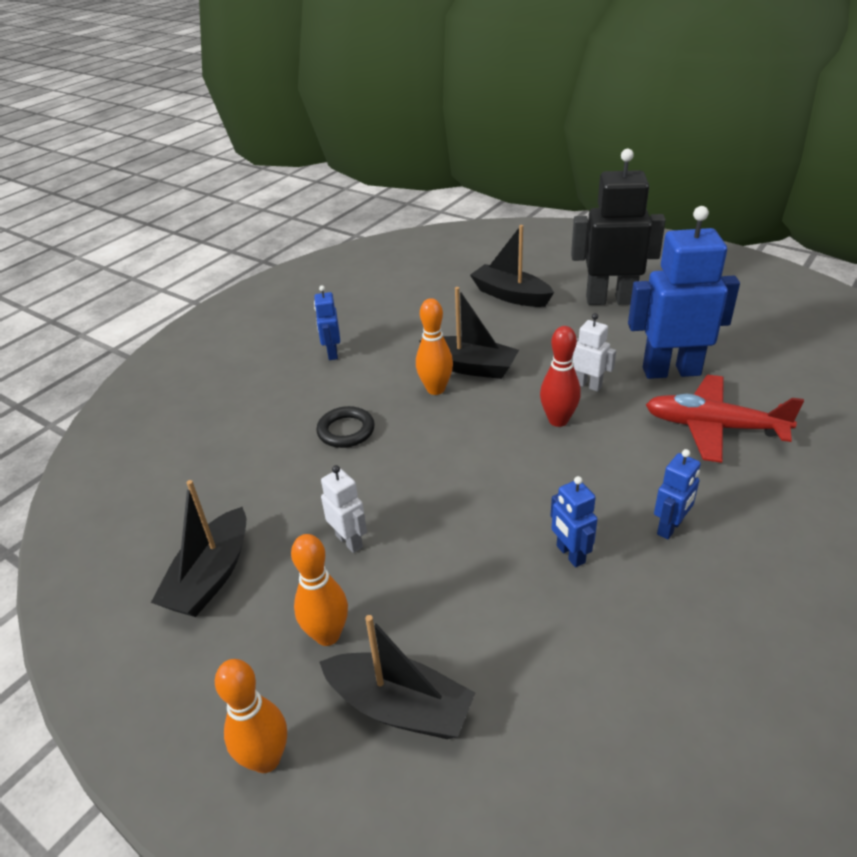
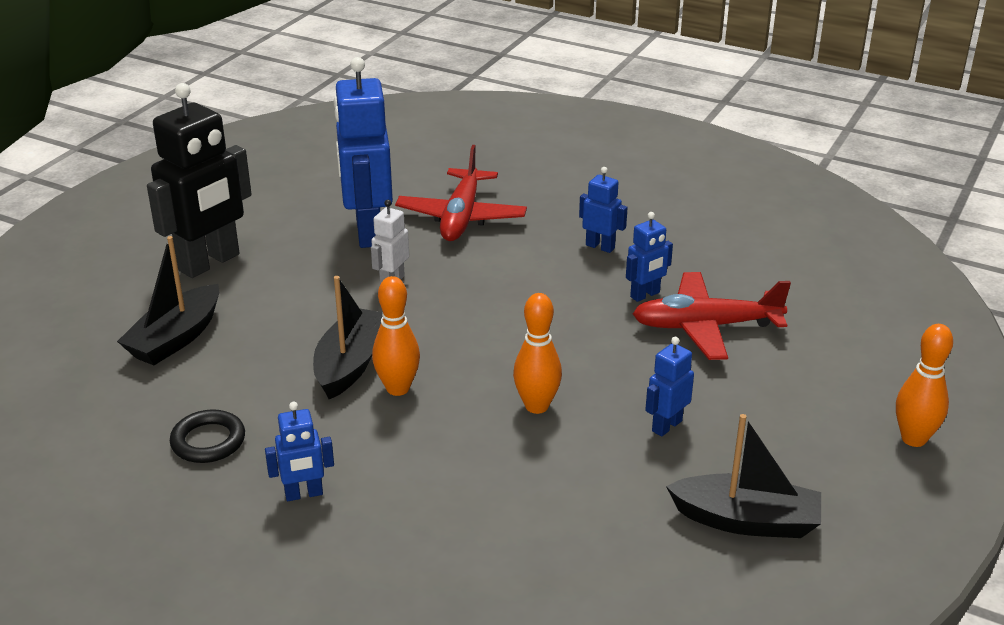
camera: 100 degrees left, 5 degrees down
orange bowling pin [291,534,348,646] -> orange bowling pin moved to [513,293,562,414]
black ring [316,406,375,448] -> black ring moved to [170,409,245,463]
black boat [320,615,475,739] -> none
white robot [321,465,367,553] -> blue robot [645,337,694,437]
red bowling pin [540,326,581,427] -> none
black robot [571,149,666,305] -> black robot turned 135 degrees counterclockwise [147,83,251,278]
none -> red plane [633,272,791,360]

